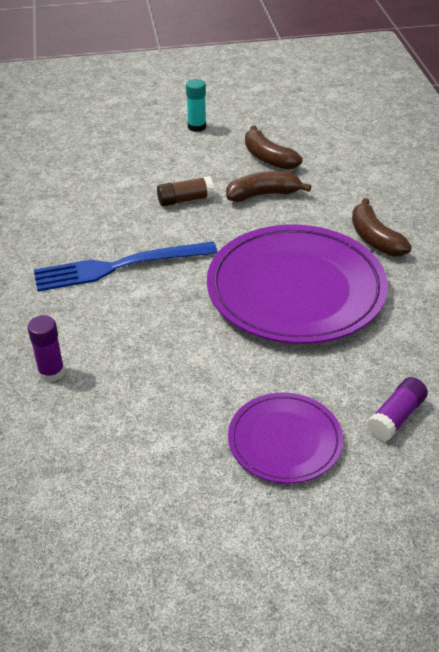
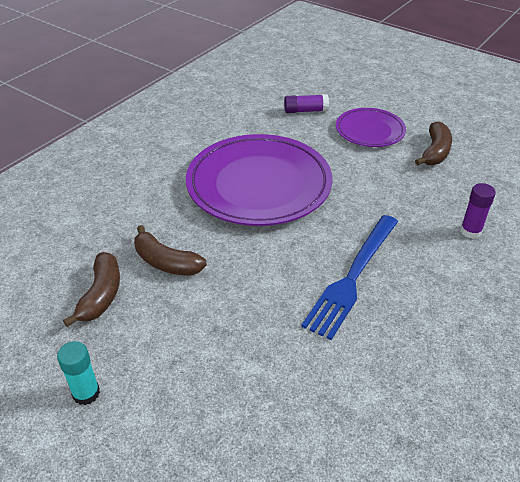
camera: 135 degrees left, 0 degrees up
blue fork [34,242,218,292] -> blue fork turned 90 degrees clockwise [301,215,398,340]
brown glue stick [157,176,214,206] -> none
brown banana [352,198,412,256] -> brown banana moved to [415,121,452,165]

